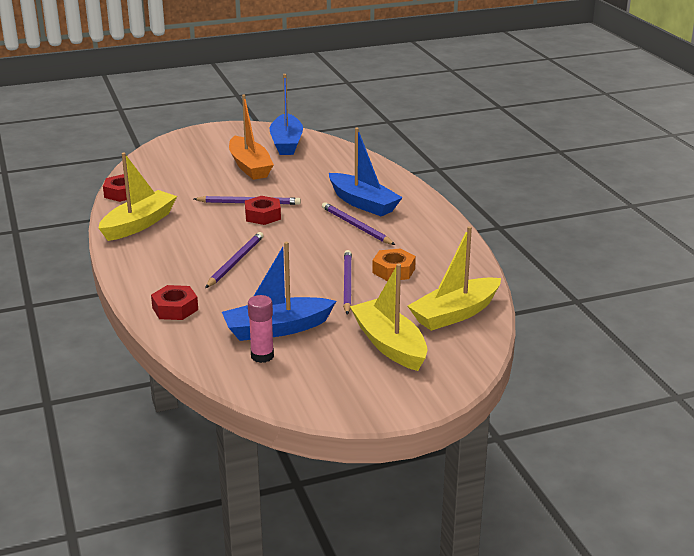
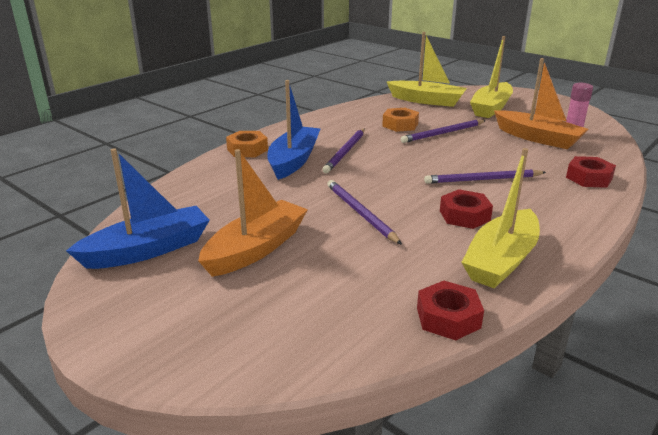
camera: 120 degrees left, 0 degrees up
yellow boat [99,153,177,241] -> yellow boat turned 60 degrees counterclockwise [461,148,540,288]
blue boat [222,242,336,341] -> orange boat [494,58,588,149]
red nut [245,196,281,225] -> red nut moved to [440,189,493,229]
none -> orange nut [226,131,268,157]

